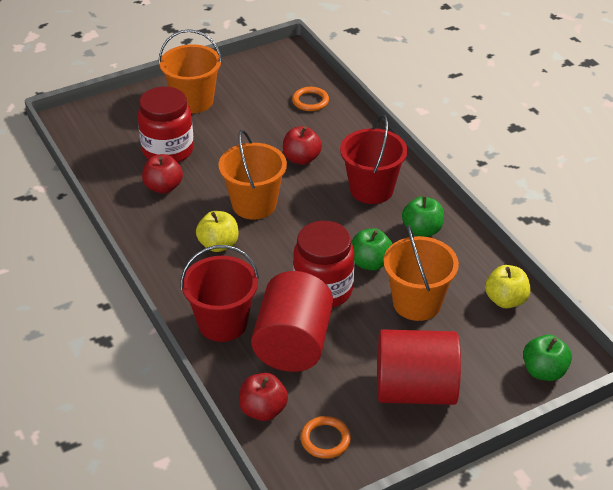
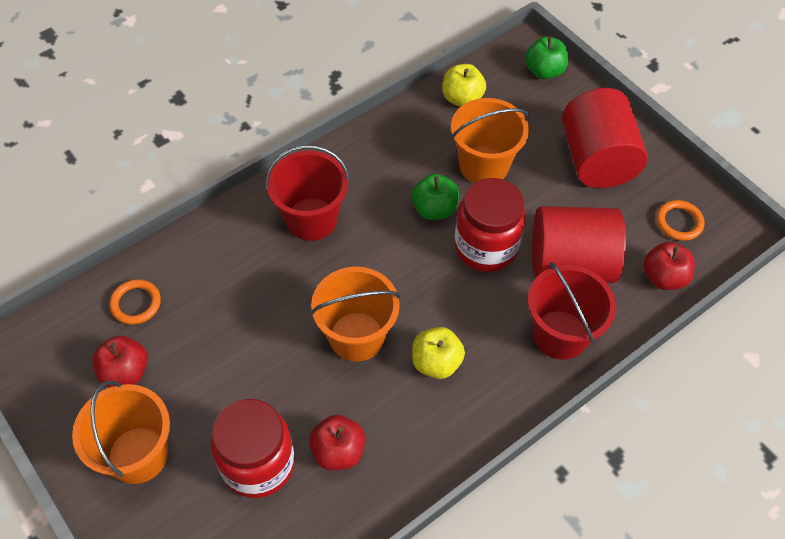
camera: 100 degrees left, 15 degrees up
red apple [283,126,322,165] -> red apple moved to [92,335,148,387]
green apple [402,196,444,237] -> none

